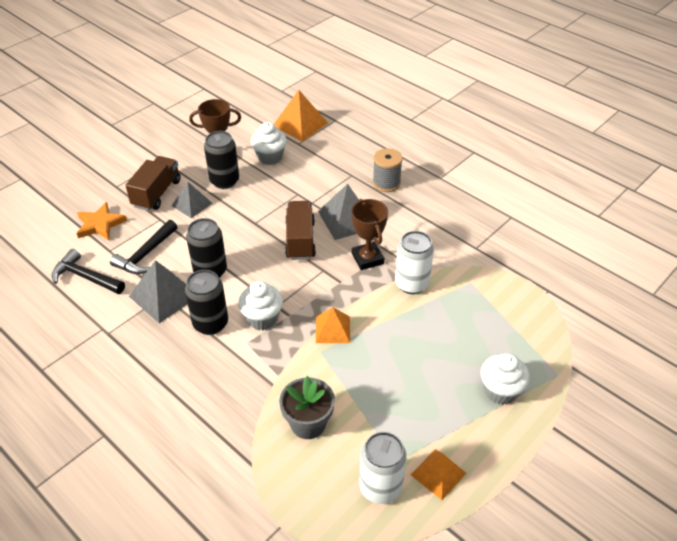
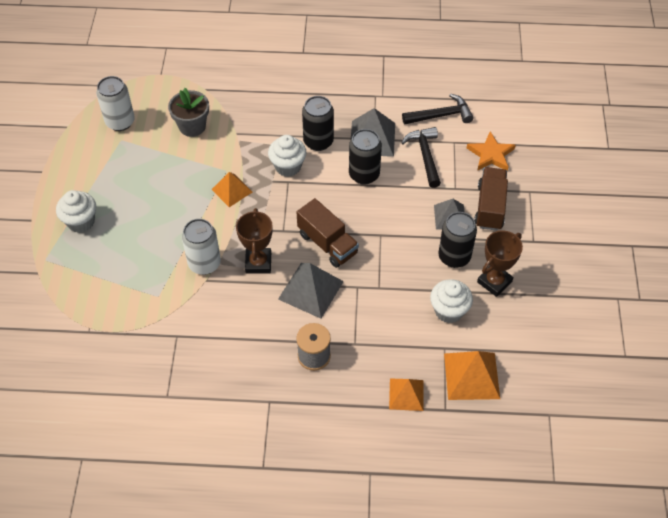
camera: 140 degrees right, 10 degrees up
brown truck [125,156,181,211] -> brown truck turned 150 degrees counterclockwise [474,167,508,231]
brown trophy [351,199,388,270] -> brown trophy turned 60 degrees clockwise [236,208,273,274]
orange pyramid [411,449,466,500] -> orange pyramid moved to [389,378,424,411]

